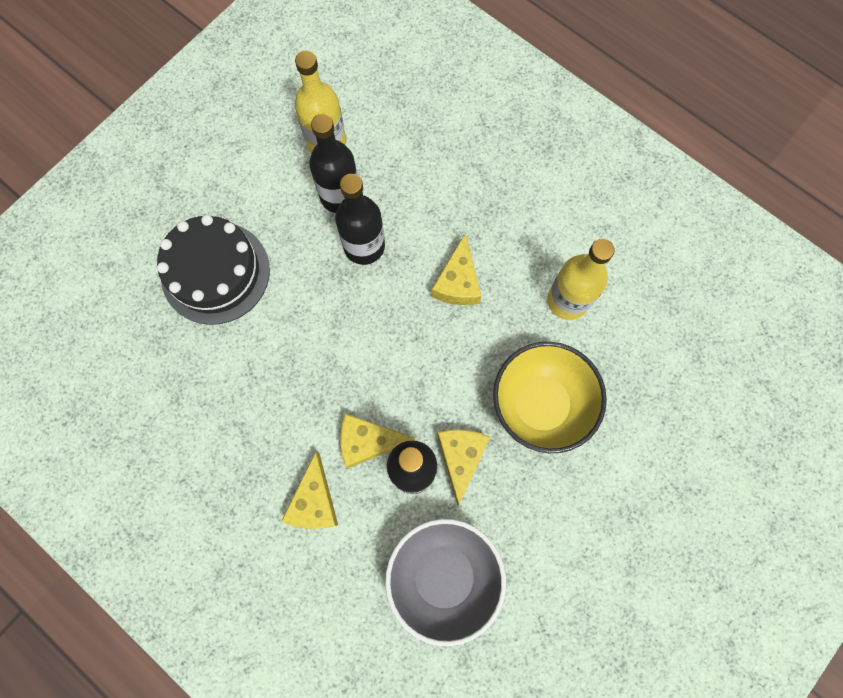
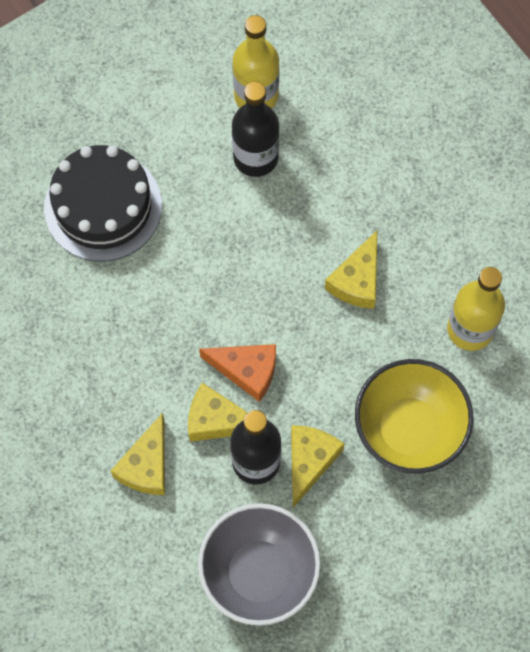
camera: 15 degrees right, 5 degrees down
black bottle [335,174,385,265] -> none
none -> orange cheese [199,344,276,402]

